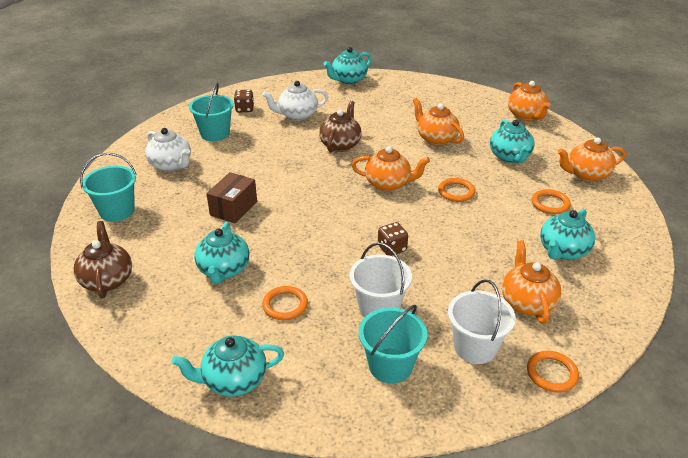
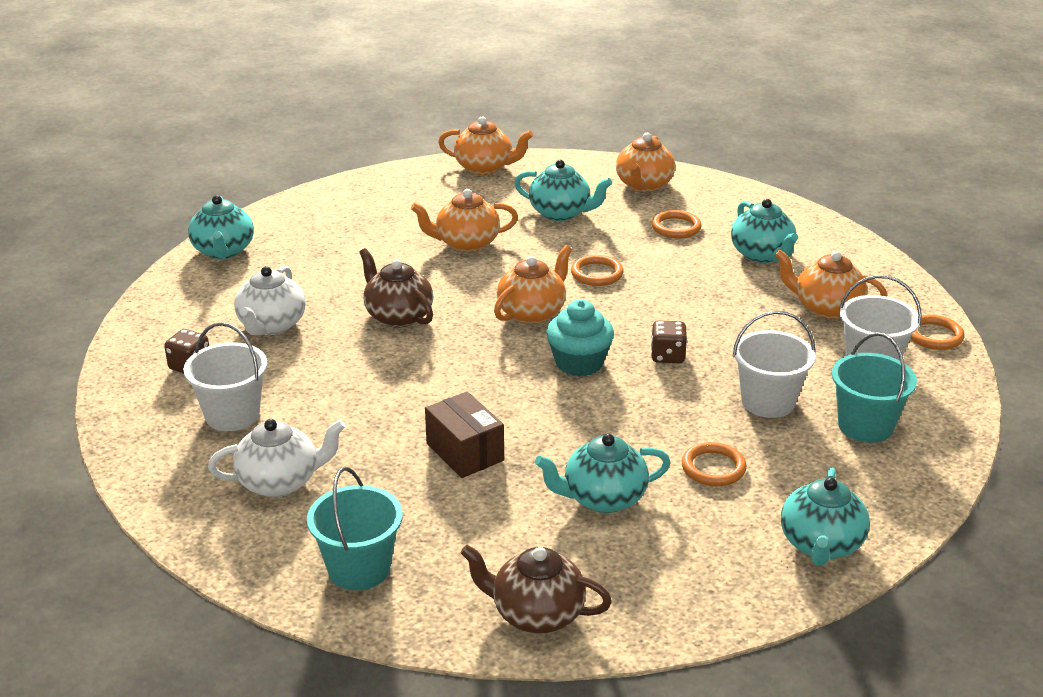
camera: 60 degrees left, 5 degrees down
turquoise bucket [189,82,234,141] -> white bucket [183,322,267,431]
turquoise teapot [194,222,249,284] -> turquoise teapot turned 135 degrees clockwise [535,434,671,513]
none -> turquoise cupcake [546,299,614,376]

